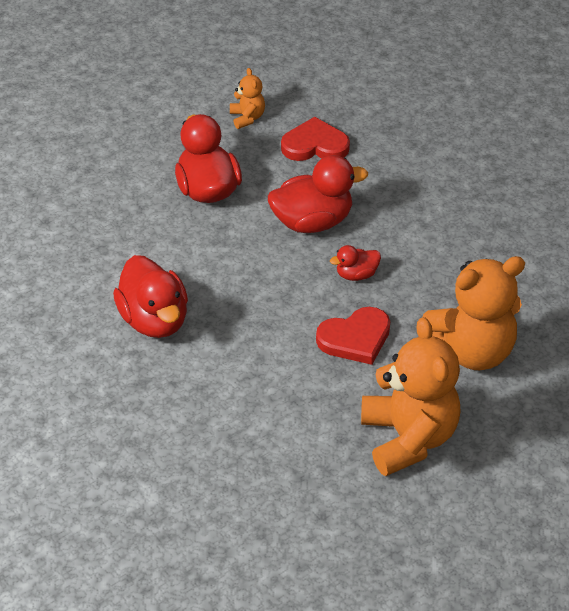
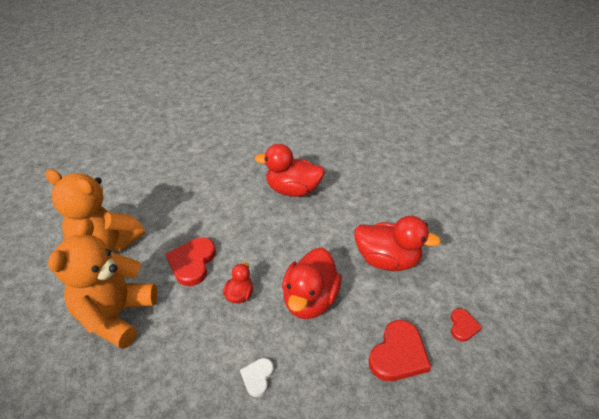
camera: 125 degrees right, 5 degrees down
orange teddy bear [230,68,265,129] -> red heart [451,308,482,342]
none -> white heart [240,358,274,397]

